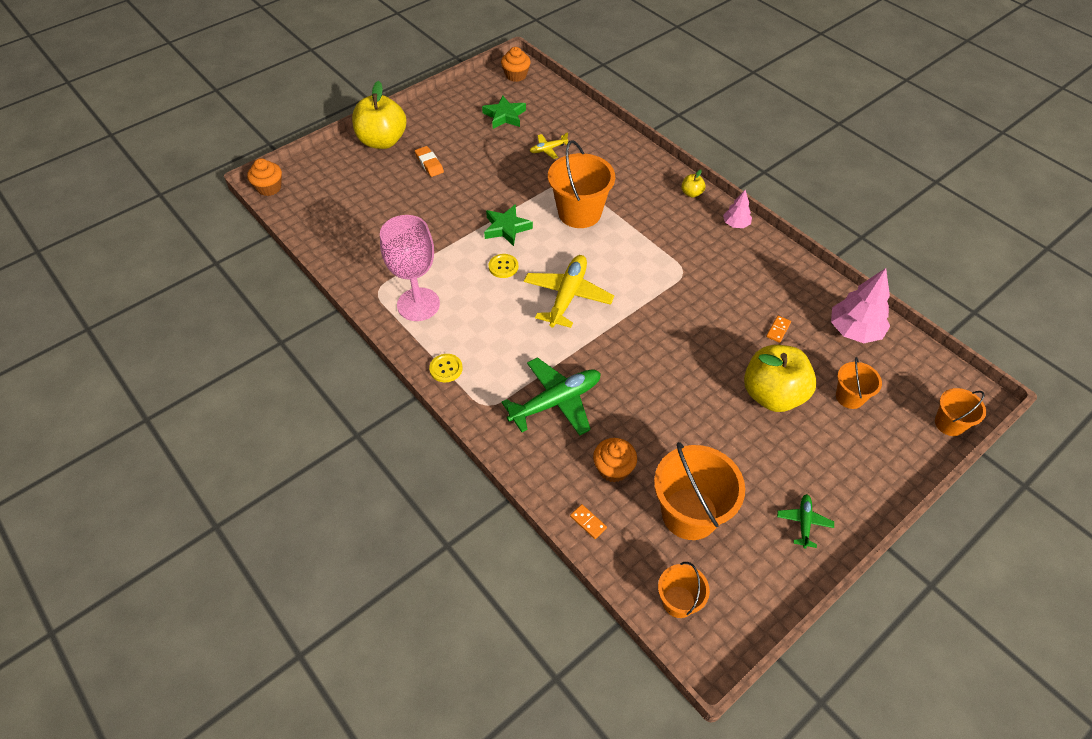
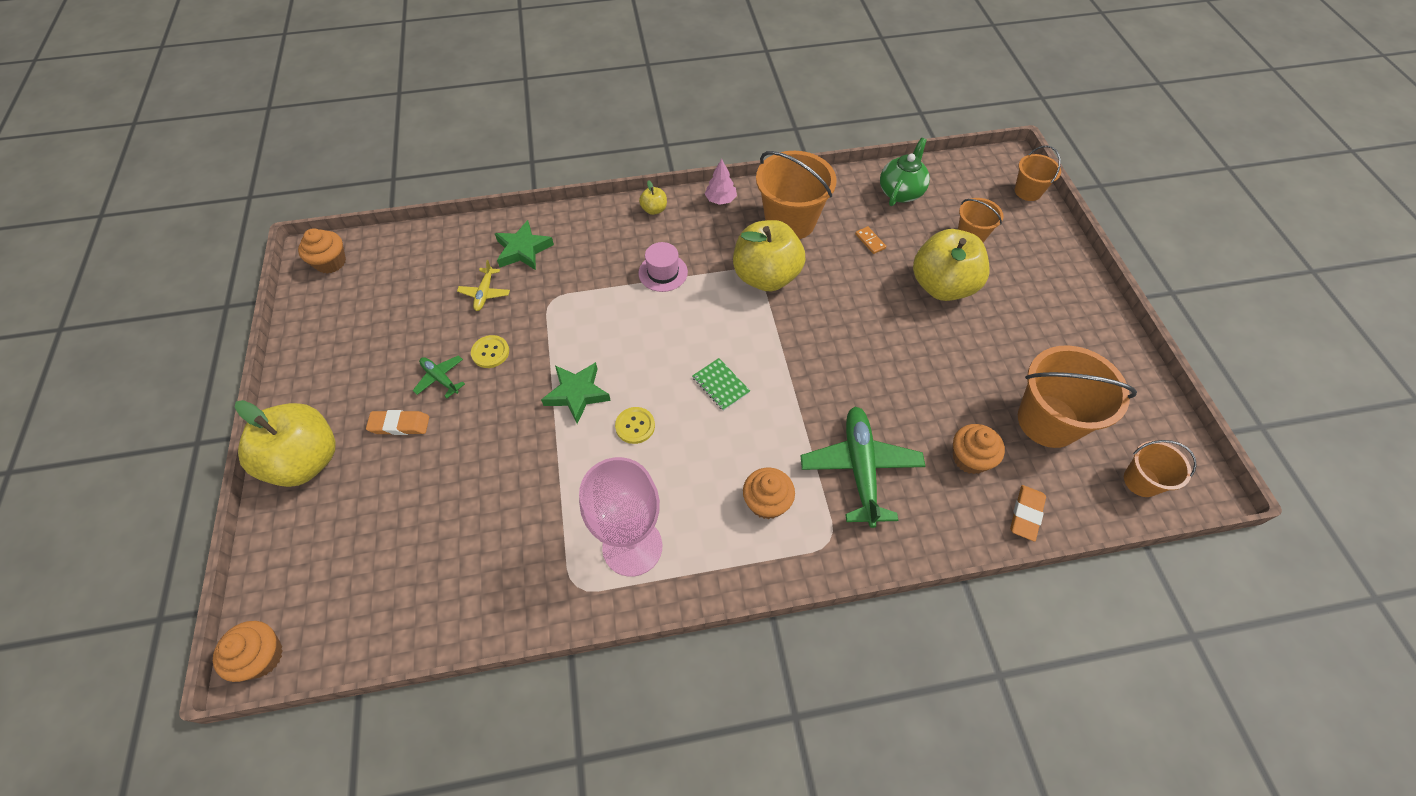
camera: 60 degrees left, 5 degrees up
yellow button [429,354,463,382] -> yellow button moved to [471,335,509,368]
green star [482,96,526,129] -> green star moved to [495,220,554,270]
yellow plane [524,255,614,328] -> green notebook [692,358,750,411]
orange bucket [548,140,615,228] -> orange bucket moved to [756,151,837,239]
orange domino [570,504,607,539] -> orange eraser [1010,485,1046,542]
green plane [777,494,834,549] -> green plane moved to [412,355,465,398]
pink tree [831,268,890,343] -> green teapot [880,138,930,206]
none -> pink hat [638,242,688,292]
none -> yellow apple [733,220,806,291]
none -> orange cupcake [743,468,795,519]

